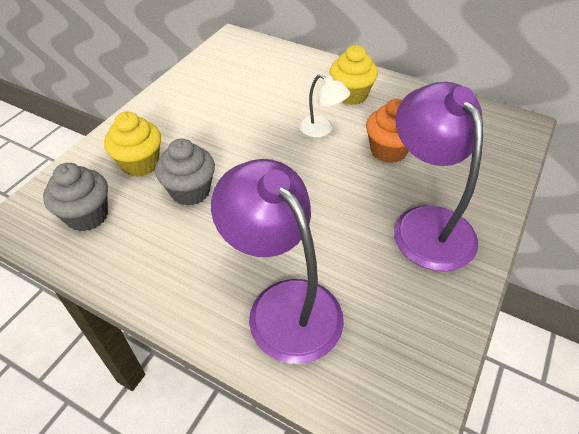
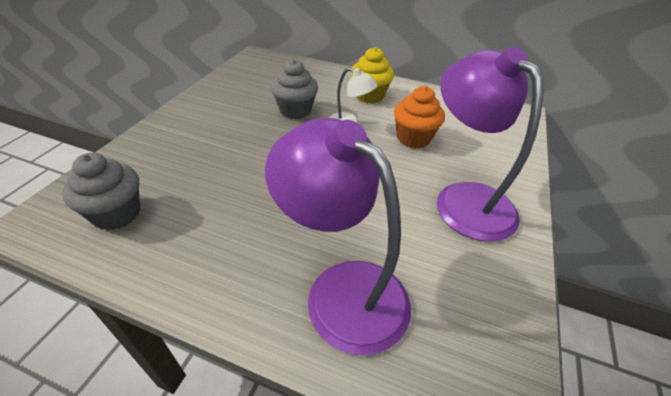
camera: 10 degrees left, 5 degrees down
yellow cupcake [104,112,161,177] -> none
grey cupcake [155,138,215,206] -> grey cupcake moved to [271,59,318,119]

